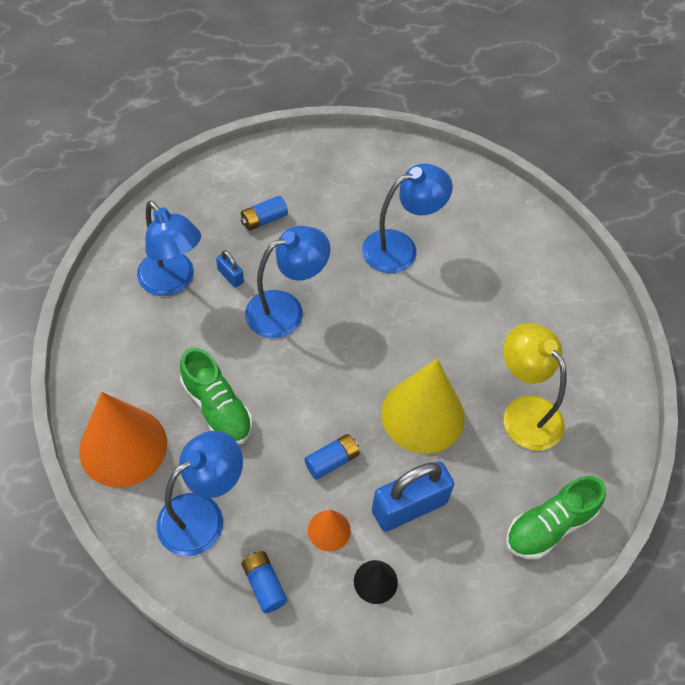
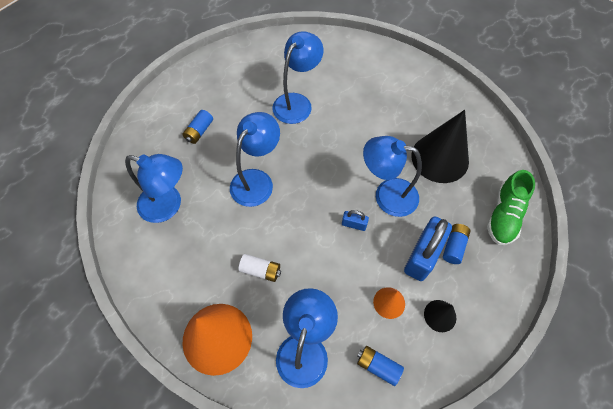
camera: 30 degrees left, 5 degrees up
green shoe [180,348,252,444] -> white battery [239,254,281,282]
blue padlock [216,250,244,288] -> blue padlock moved to [342,210,369,231]
blue battery [304,434,360,479] -> blue battery moved to [443,224,471,264]
yellow cone [381,359,465,454] -> blue lamp [363,136,422,217]
yellow lamp [503,323,567,451] -> black cone [411,110,469,183]

